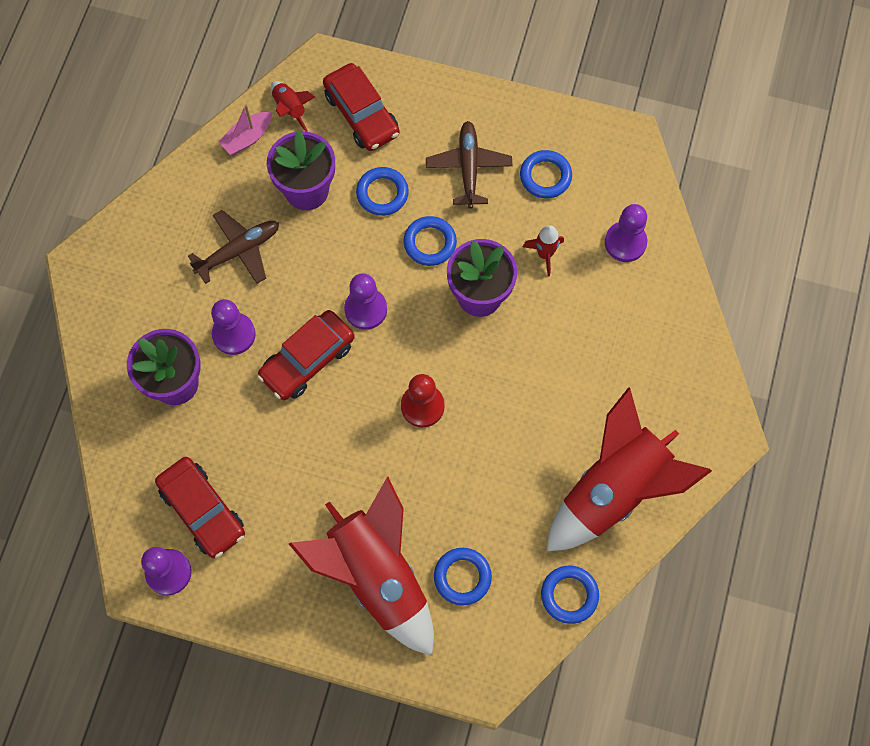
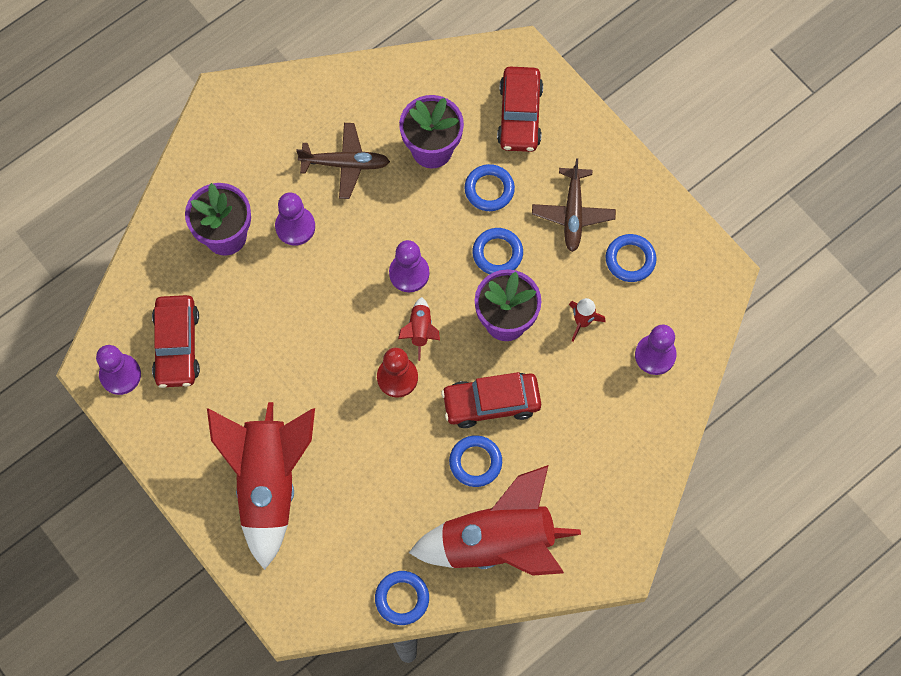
camera: 35 degrees right, 0 degrees up
pink boat [219,104,272,155] -> none
red car [257,310,355,400] -> red car moved to [441,372,541,428]
red rocket [271,81,315,131] -> red rocket moved to [398,297,440,361]
brown plane [426,121,512,209] -> brown plane turned 150 degrees clockwise [532,158,616,252]
blue ring [434,548,492,605] -> blue ring moved to [449,435,502,487]

